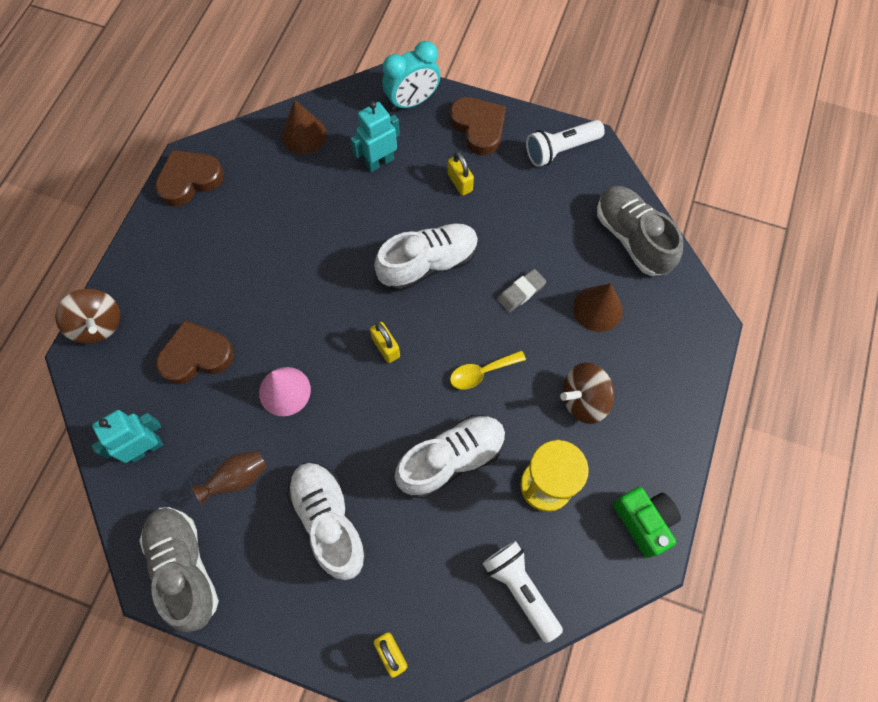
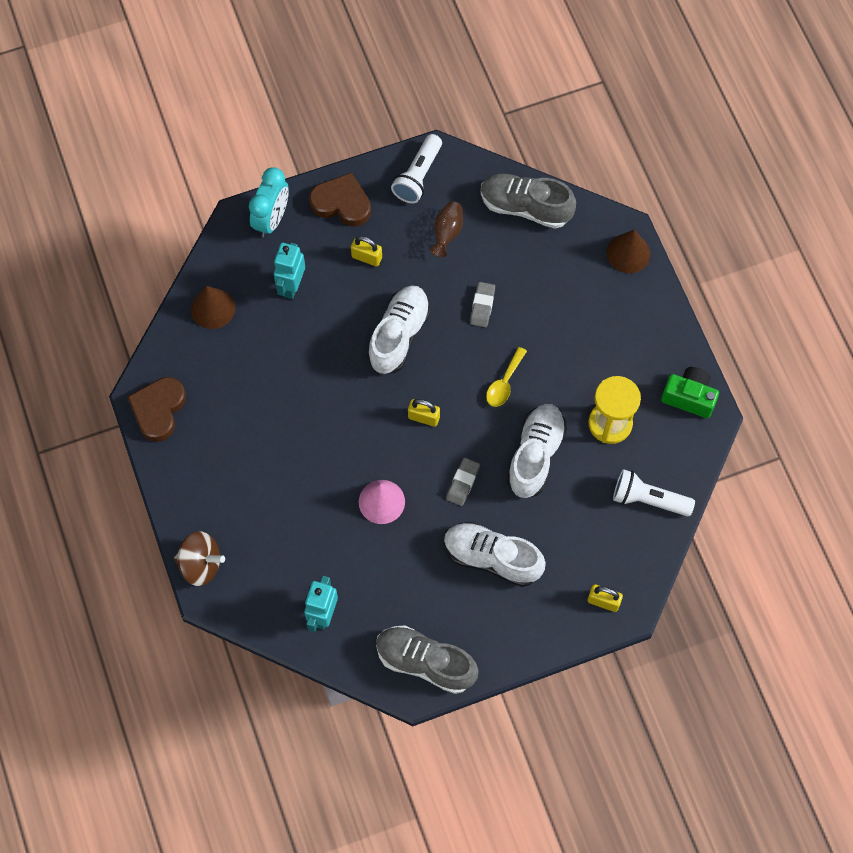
camera: 40 degrees left, 0 degrees up
brown heart [156,320,234,384] -> none
brown vase [191,450,267,505] -> brown vase moved to [430,201,463,257]
brown spinning top [560,363,614,424] -> none
brown cone [573,283,623,332] -> brown cone moved to [606,229,651,273]
none -> grey eraser [446,458,480,506]

